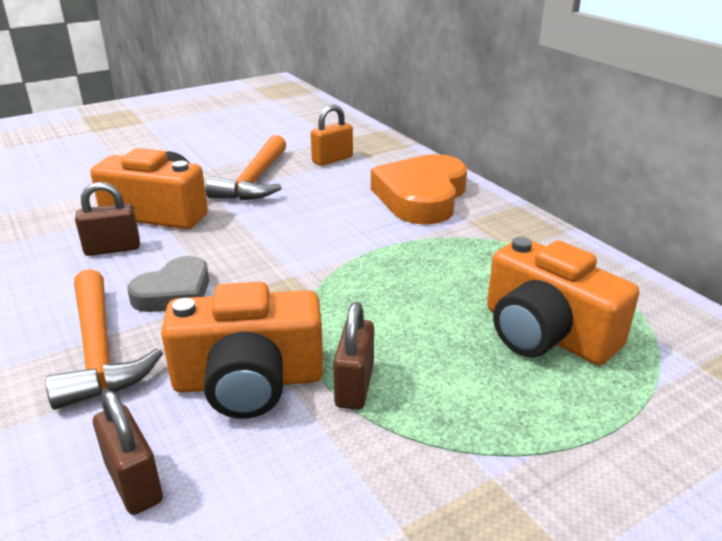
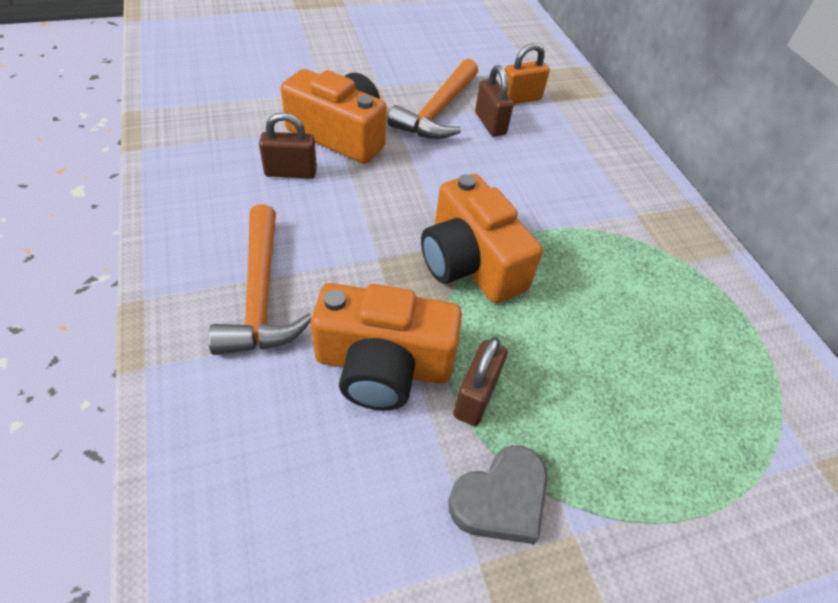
camera: 10 degrees right, 20 degrees up
brown padlock [93,390,163,515] -> brown padlock moved to [475,65,514,136]
grey heart [128,256,209,312] -> grey heart moved to [448,445,548,544]
orange heart [371,154,467,225] -> none
orange camera [487,237,639,365] -> orange camera moved to [421,174,543,303]

